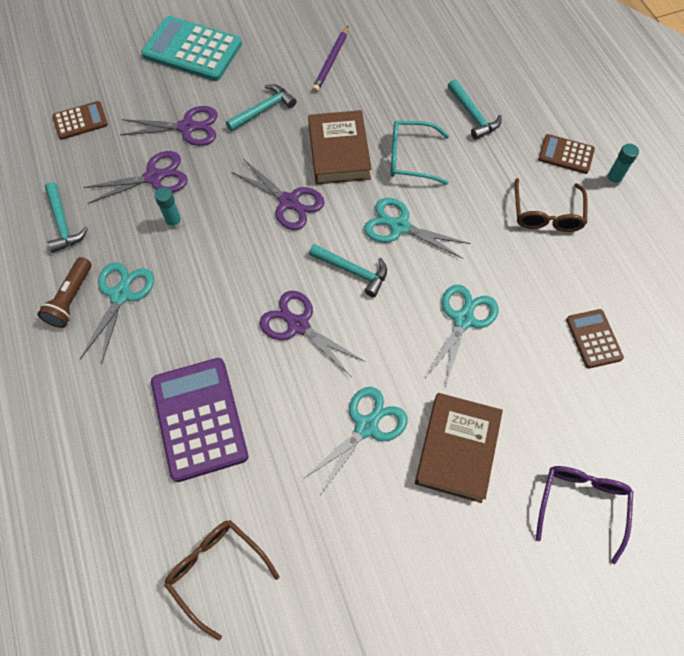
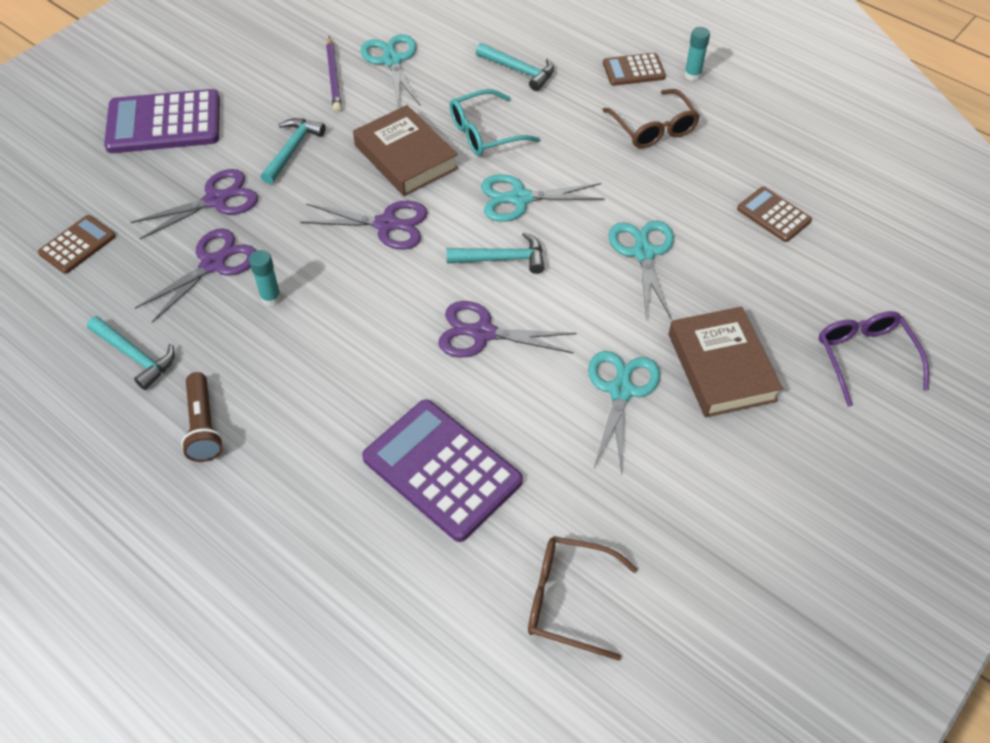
camera: 30 degrees left, 10 degrees down
turquoise scissors [80,262,154,365] -> turquoise scissors moved to [360,34,420,107]
turquoise calculator [141,16,242,81] -> purple calculator [104,89,220,153]

